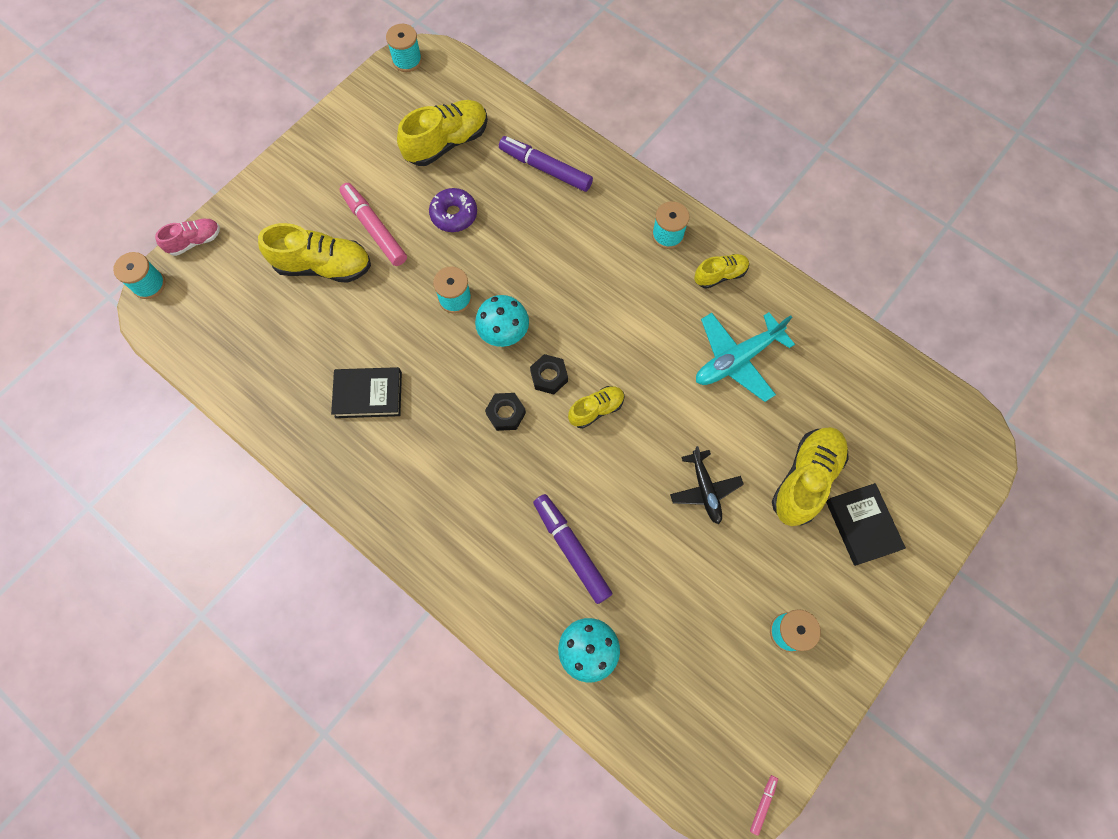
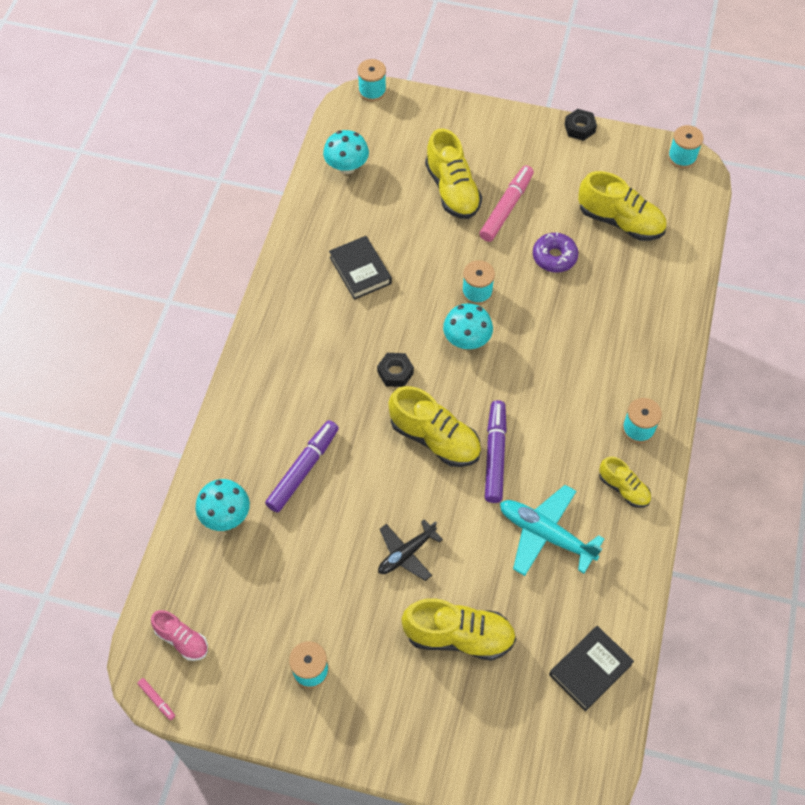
camera: 65 degrees right, 10 degrees down
pink shoe [155,219,220,256] -> pink shoe moved to [151,610,208,661]
purple marker [499,136,593,192] -> purple marker moved to [485,400,507,503]
black nut [530,354,568,394] -> black nut moved to [565,109,597,141]
yellow shoe [568,386,625,428] -> yellow shoe [388,386,481,467], size x1.74
pink marker [750,775,778,836] -> pink marker turned 45 degrees clockwise [137,678,175,720]
black book [826,483,906,566] -> black book moved to [549,626,634,711]
none -> turquoise mushroom [323,130,369,174]

